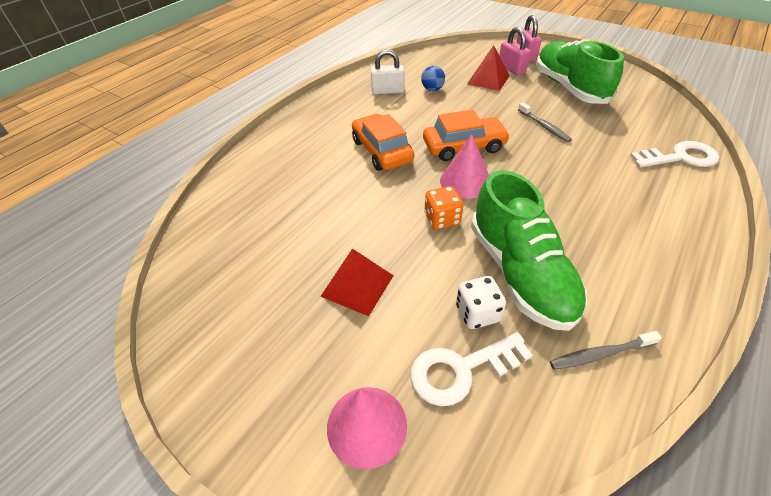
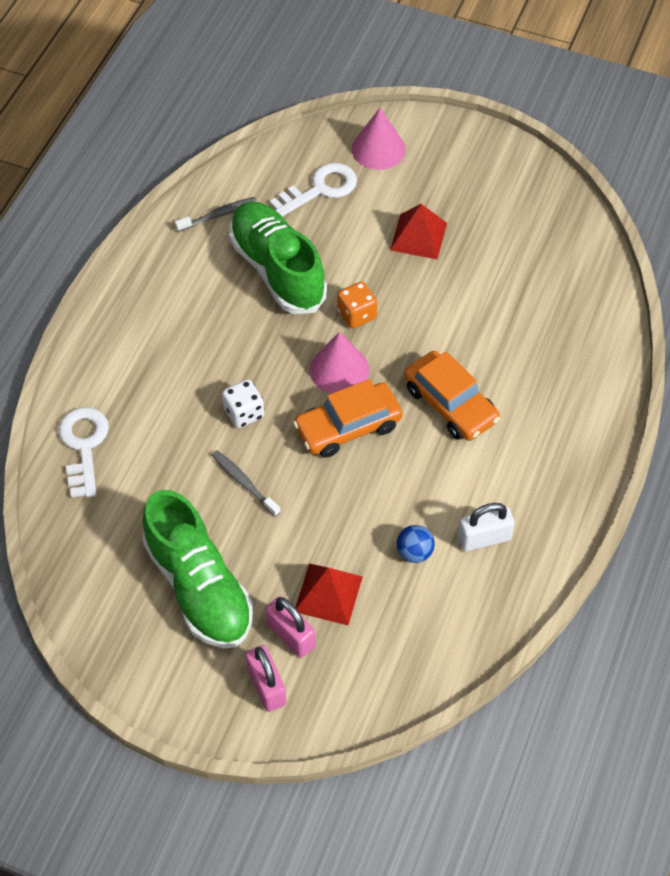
camera: 165 degrees right, 10 degrees up
white dice [456,276,506,329] -> white dice moved to [222,380,264,428]
white key [630,141,719,168] -> white key turned 105 degrees clockwise [58,407,109,497]

